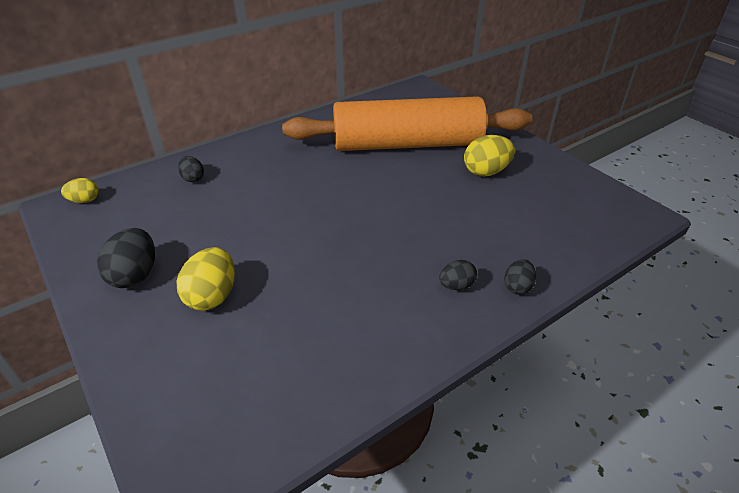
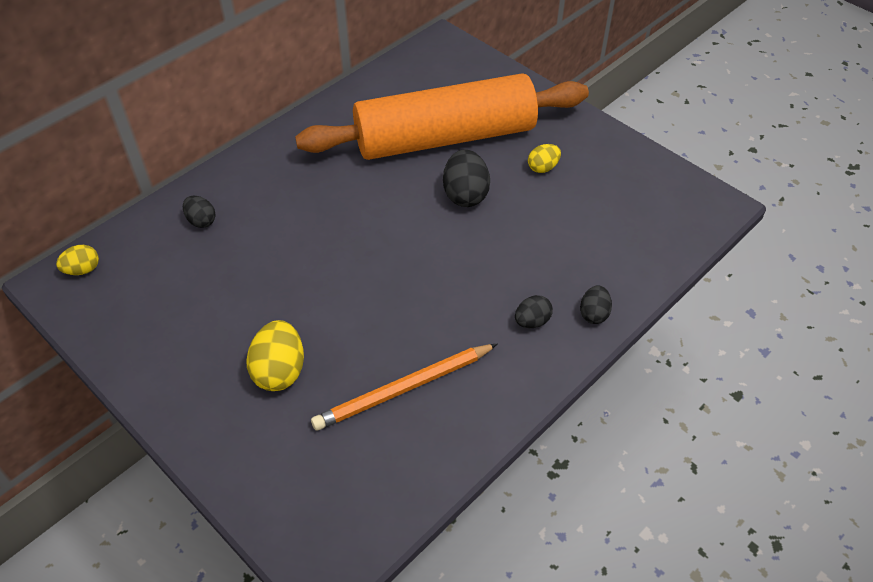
camera: 10 degrees left, 10 degrees up
black egg [97,228,155,288] -> black egg moved to [443,149,490,207]
yellow egg [464,135,515,177] -> yellow egg [528,144,561,173], size x0.59
none -> orange pencil [311,344,497,431]

